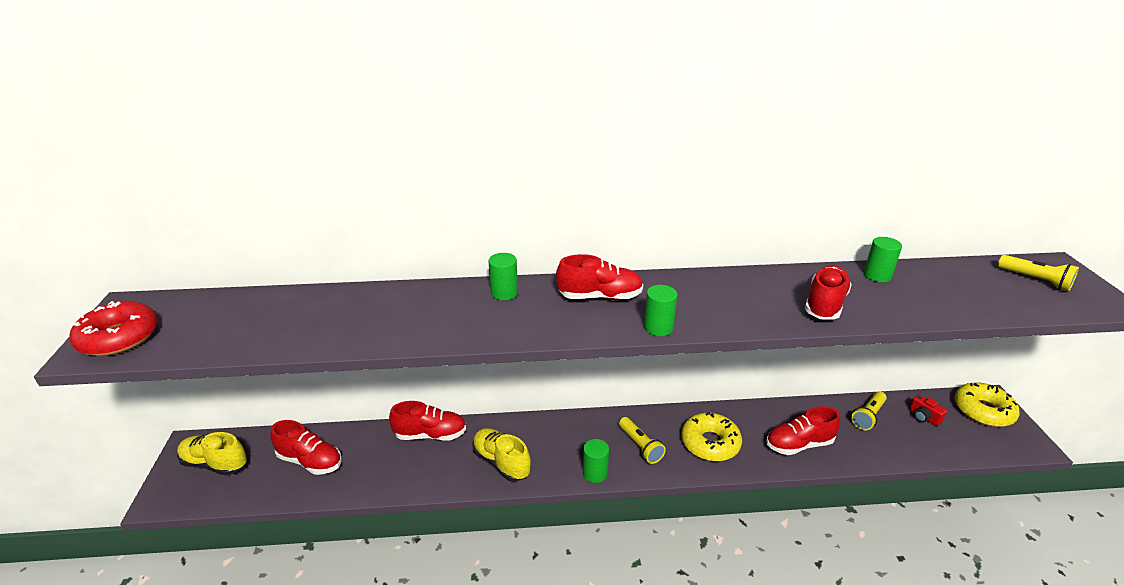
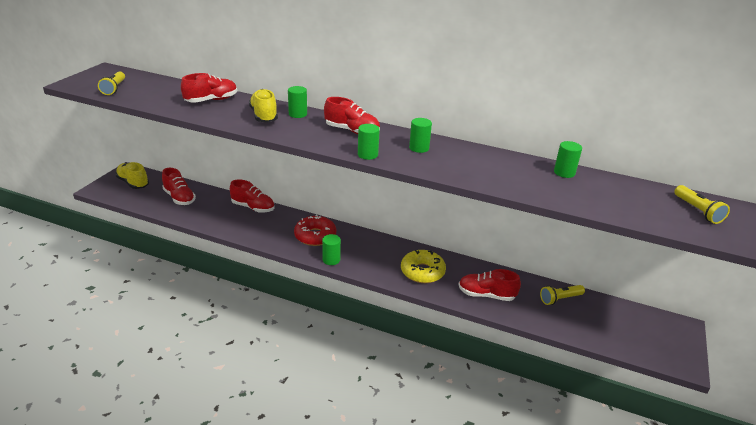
camera: 25 degrees right, 0 degrees up
red donut [69,301,158,356] -> red donut moved to [294,215,336,246]
yellow shoe [472,428,531,482] -> yellow shoe moved to [249,89,278,122]
yellow flashlight [619,417,666,464] -> yellow flashlight moved to [98,71,125,95]
red shoe [805,266,852,320] -> red shoe moved to [181,73,237,103]
red camera [909,394,947,426] -> none
yellow donut [955,382,1020,427] -> none
none -> green cylinder [409,118,432,153]

